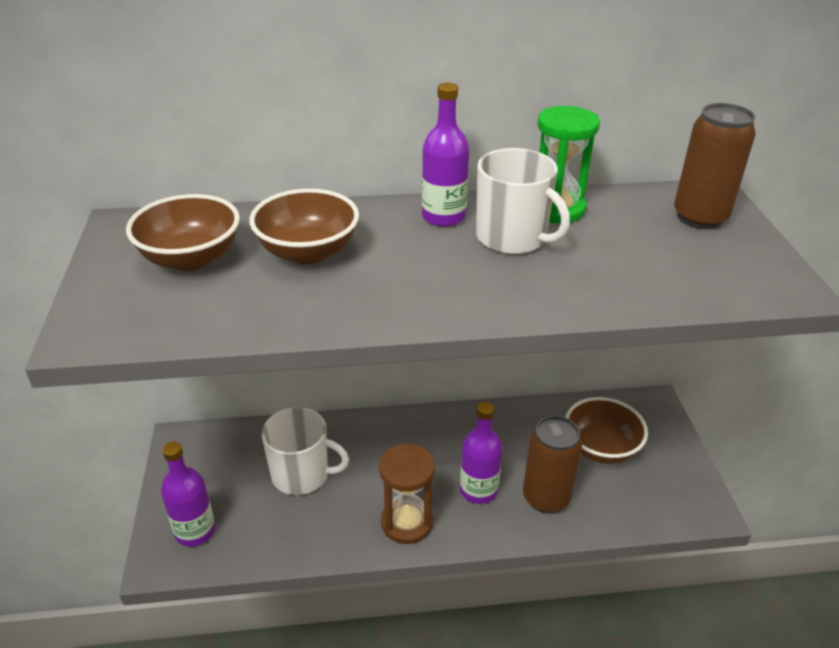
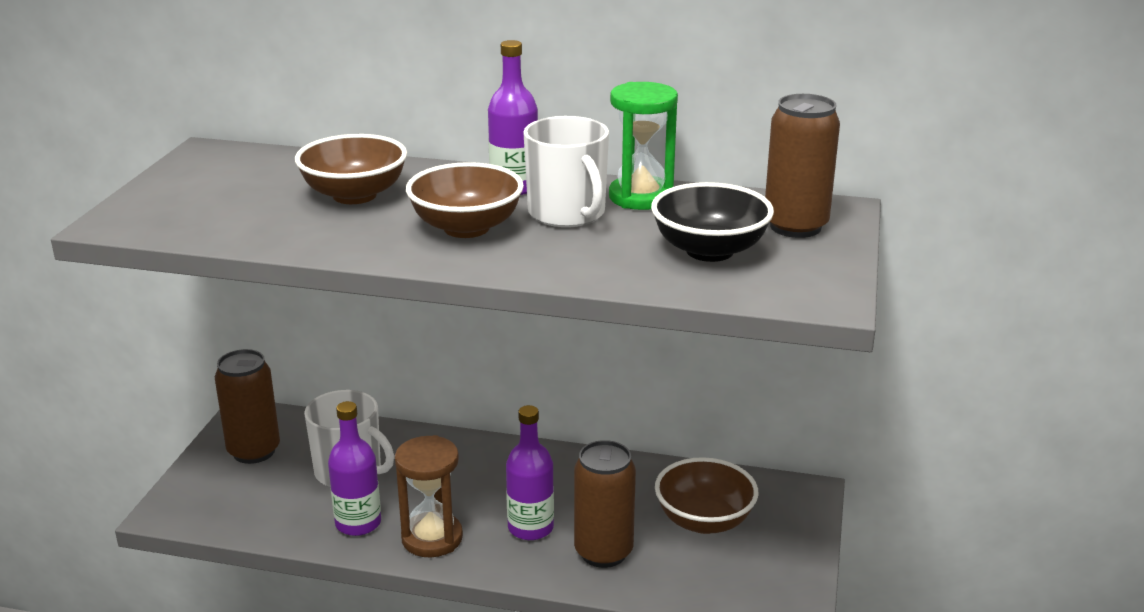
camera: 20 degrees right, 10 degrees down
brown bowl [126,194,240,271] -> brown bowl moved to [406,162,524,238]
purple bottle [161,441,215,546] -> purple bottle moved to [328,401,381,536]
none -> brown can [215,349,280,464]
none -> black bowl [651,182,774,262]

